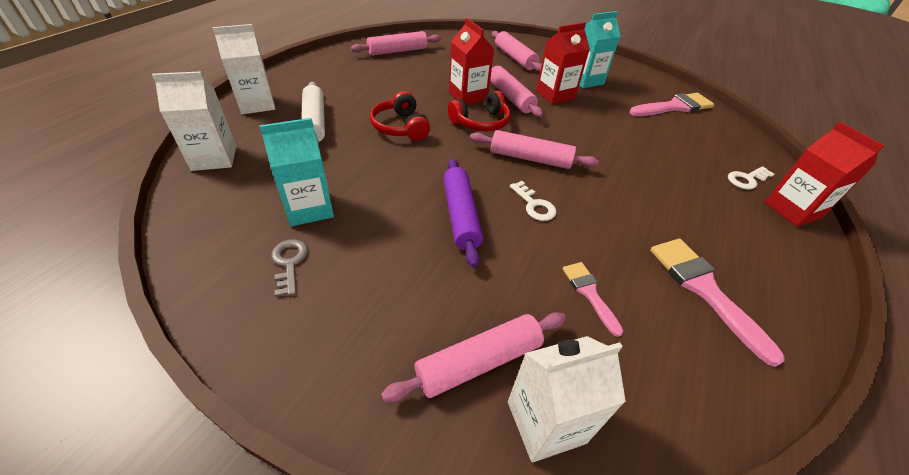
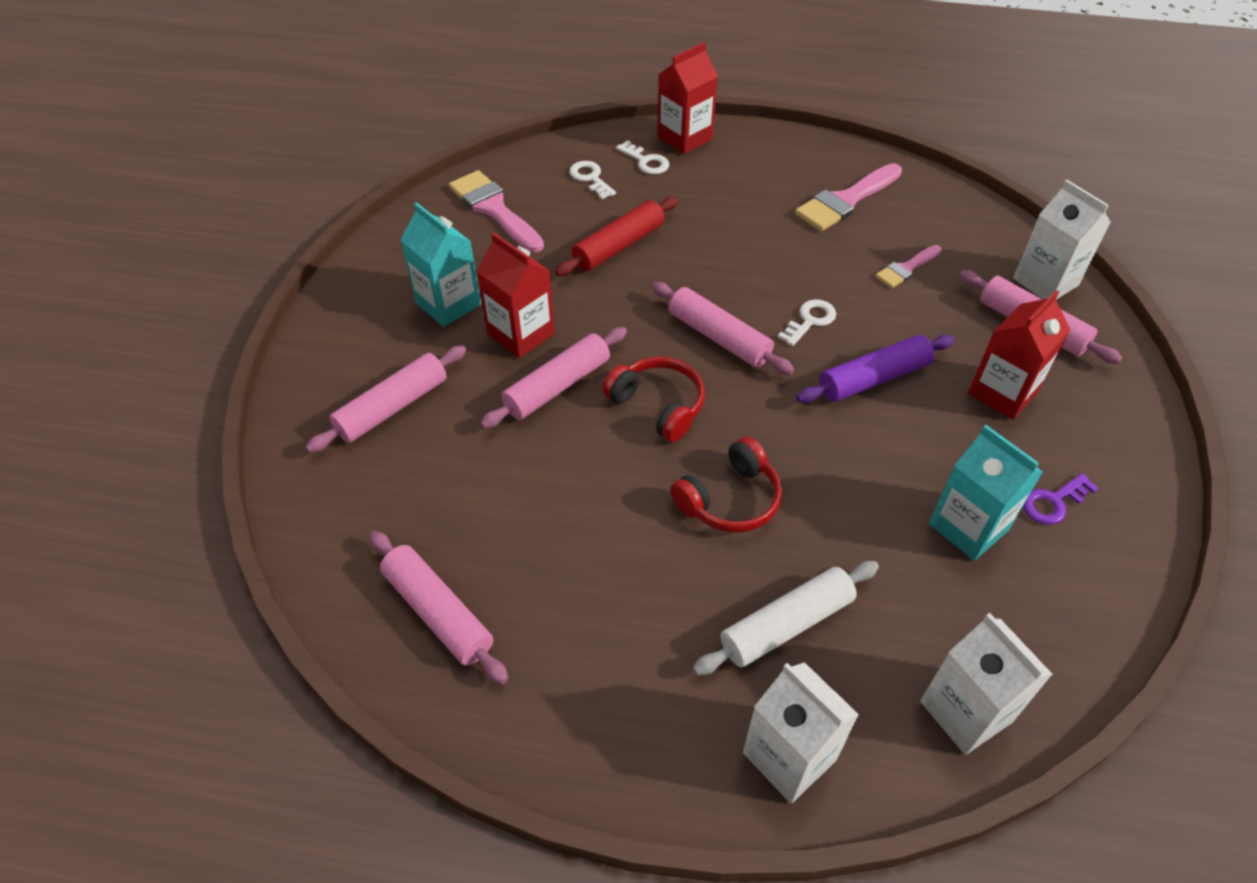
camera: 105 degrees left, 5 degrees up
grey key [271,239,308,297] -> purple key [1023,473,1098,525]
red carton [449,18,494,105] -> red carton moved to [968,290,1070,420]
pink rolling pin [470,130,599,169] -> pink rolling pin turned 45 degrees counterclockwise [652,282,794,375]
none -> red rolling pin [555,197,678,276]
none -> white key [570,161,616,199]

